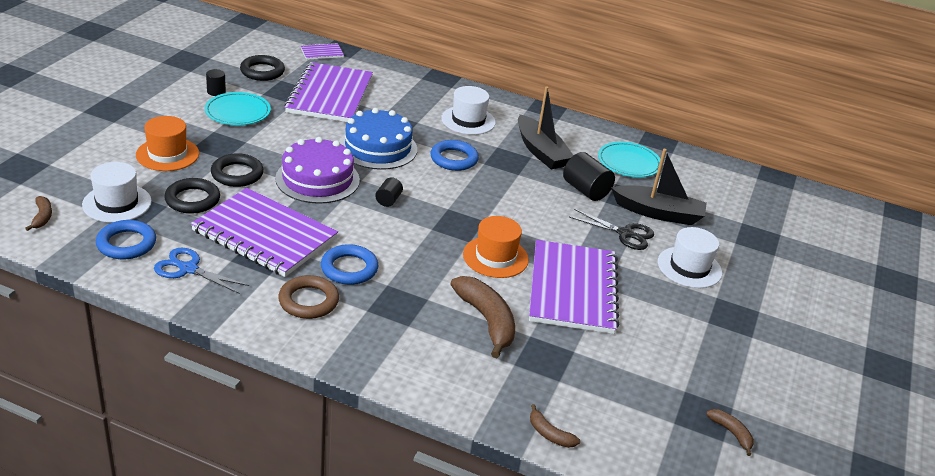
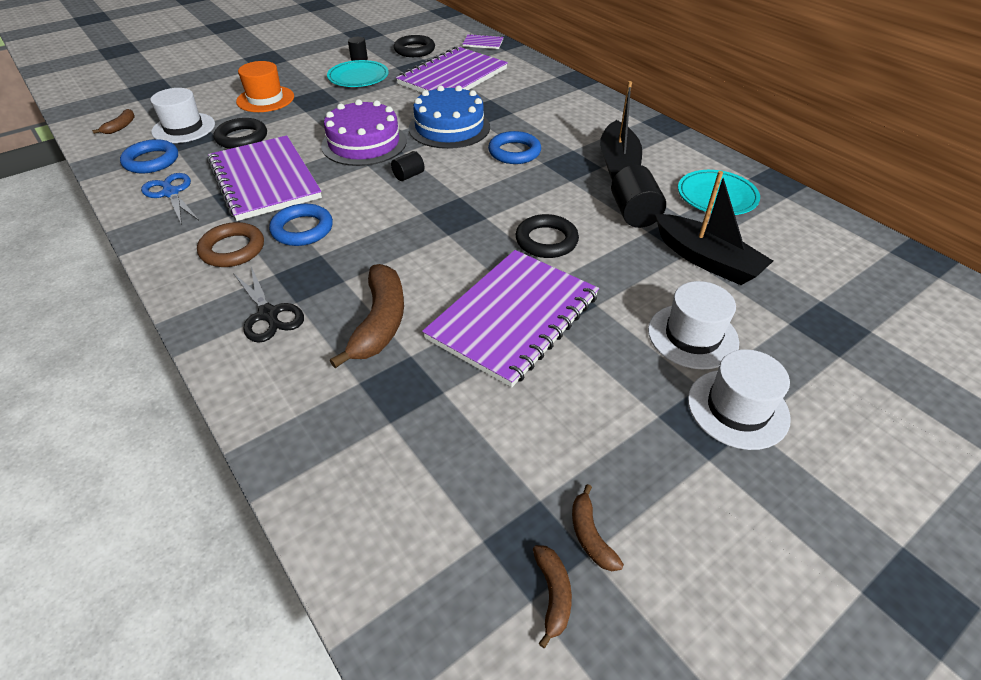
camera: 35 degrees right, 10 degrees up
black ring [211,153,264,187] -> black ring moved to [516,214,579,258]
white hat [441,86,496,135] -> white hat moved to [688,349,791,450]
orange hat [463,216,529,278] -> none
brown banana [530,404,580,448] -> brown banana moved to [572,484,624,571]
black scissors [569,209,654,250] -> black scissors moved to [233,267,304,343]

